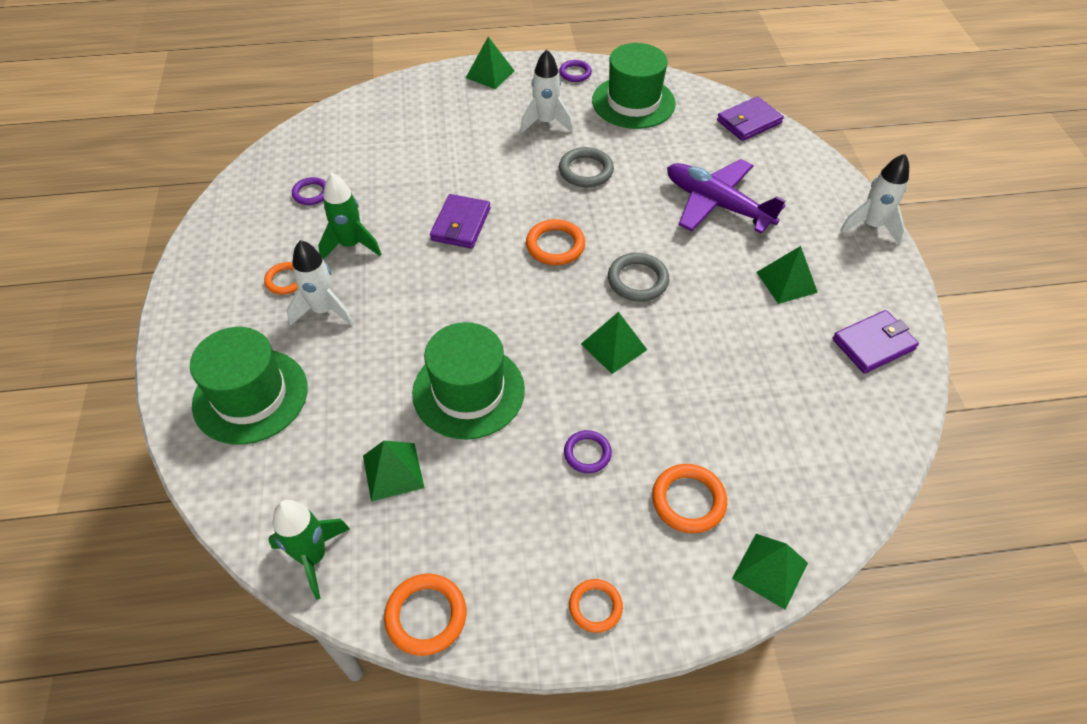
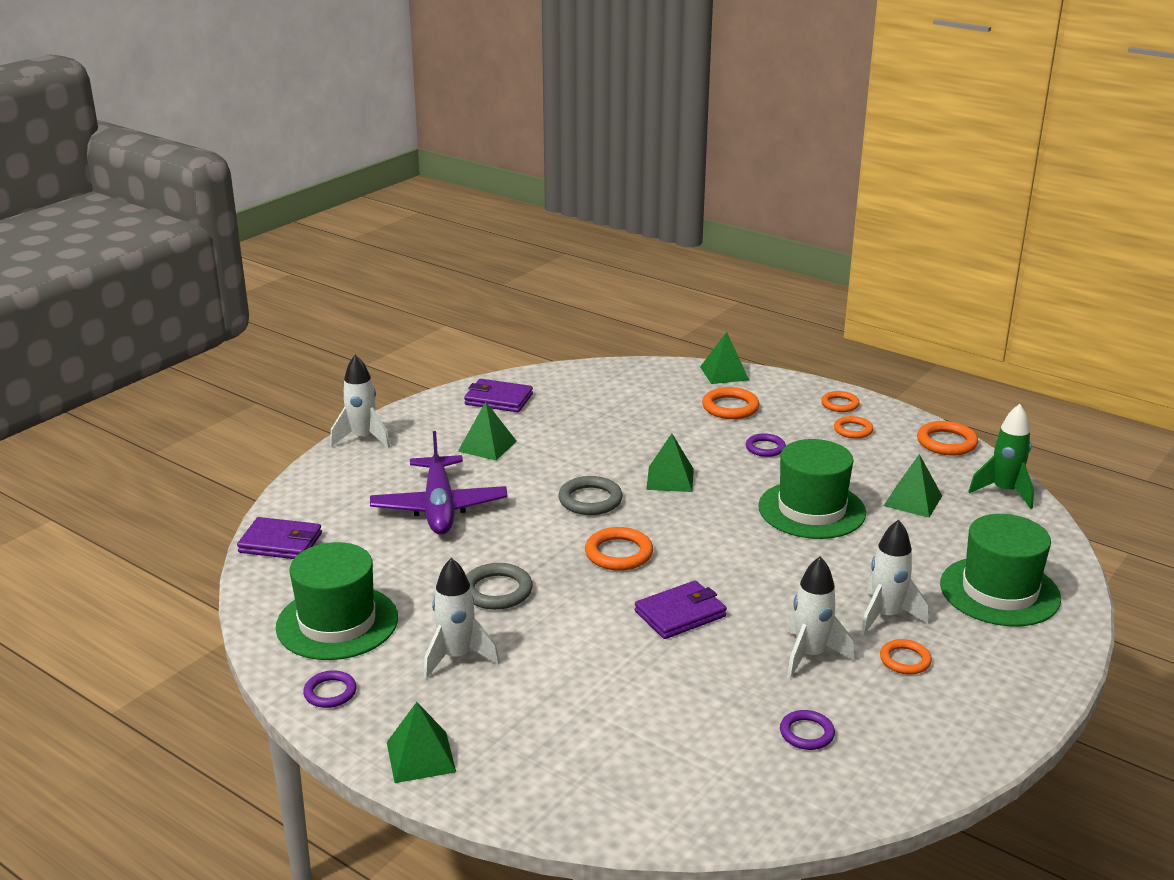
camera: 135 degrees left, 25 degrees down
green rocket [318,173,381,260] -> white rocket [787,556,854,679]
none -> orange ring [834,416,873,439]

